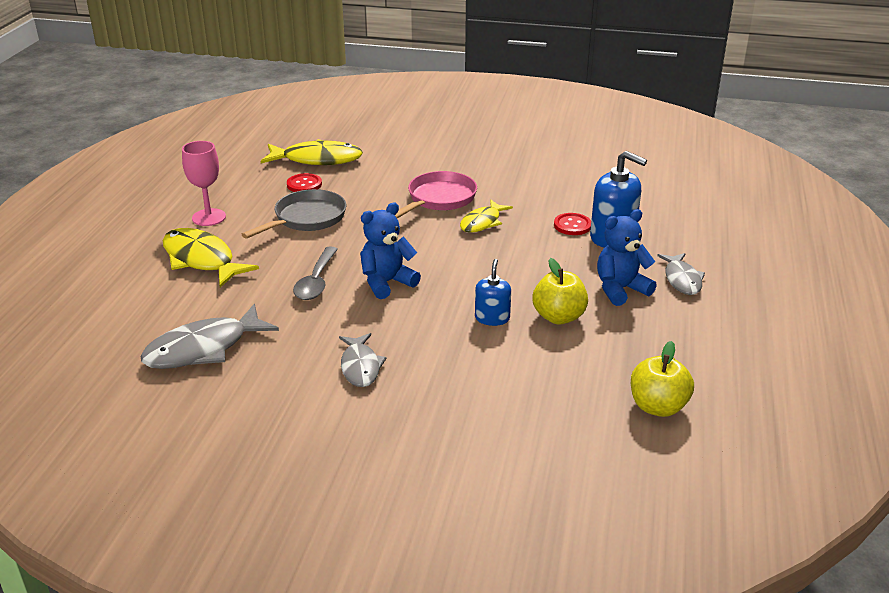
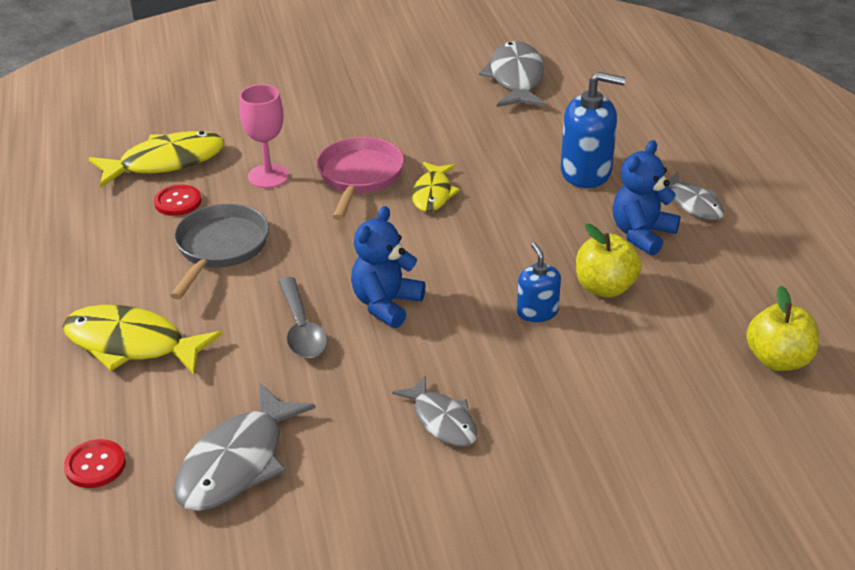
camera: 25 degrees left, 5 degrees up
pink goblet [182,141,226,226] -> pink goblet moved to [239,84,289,188]
red button [554,213,591,235] -> red button moved to [64,439,126,488]
none -> grey fish [479,41,546,107]

